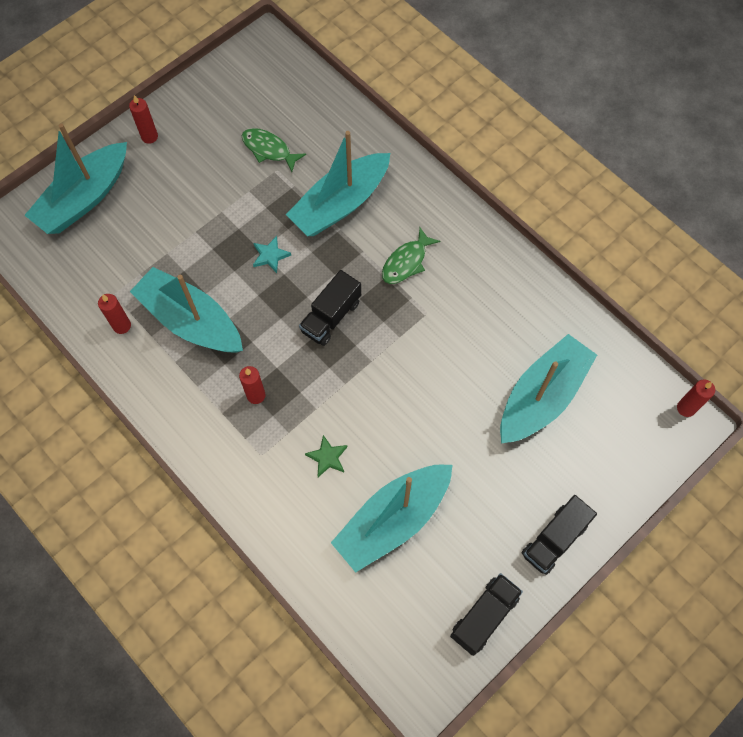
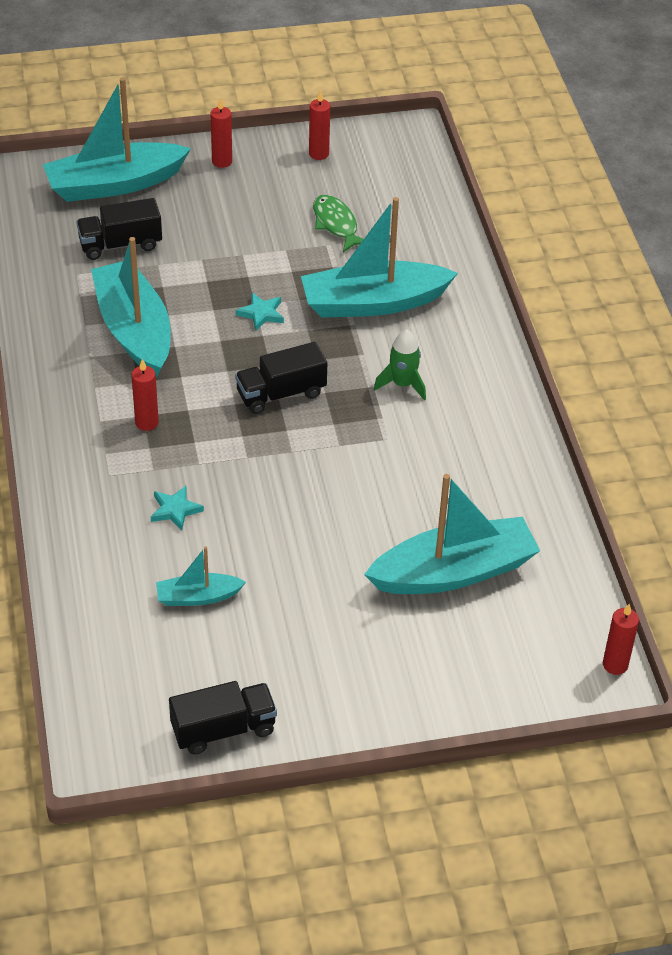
camera: 30 degrees right, 20 degrees down
red candle [98,294,131,334] -> red candle moved to [309,90,330,160]
green star [305,435,347,477] -> turquoise star [151,486,204,531]
turquoise boat [331,465,452,573] -> turquoise boat [156,547,246,606], size x0.50
green fish [382,227,441,284] -> green rocket [374,330,426,401]
black truck [522,495,597,575] -> black truck moved to [76,198,162,260]

